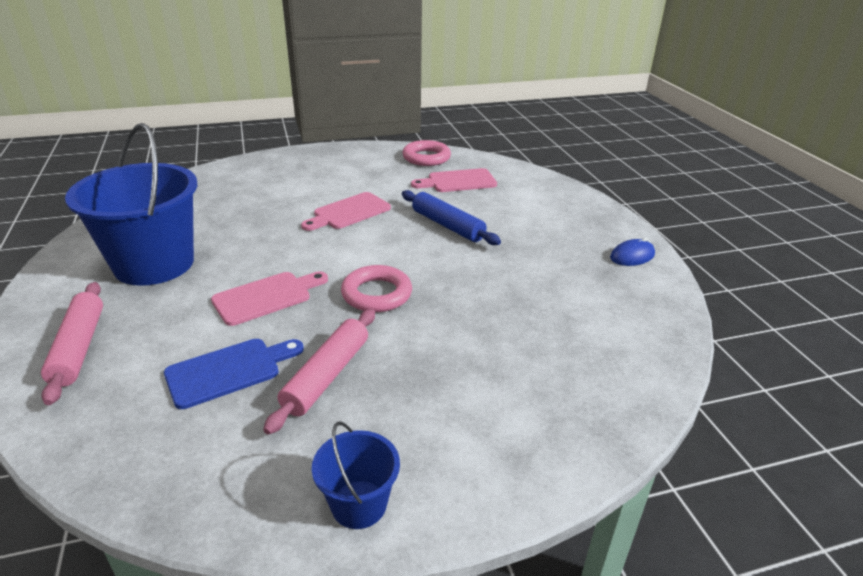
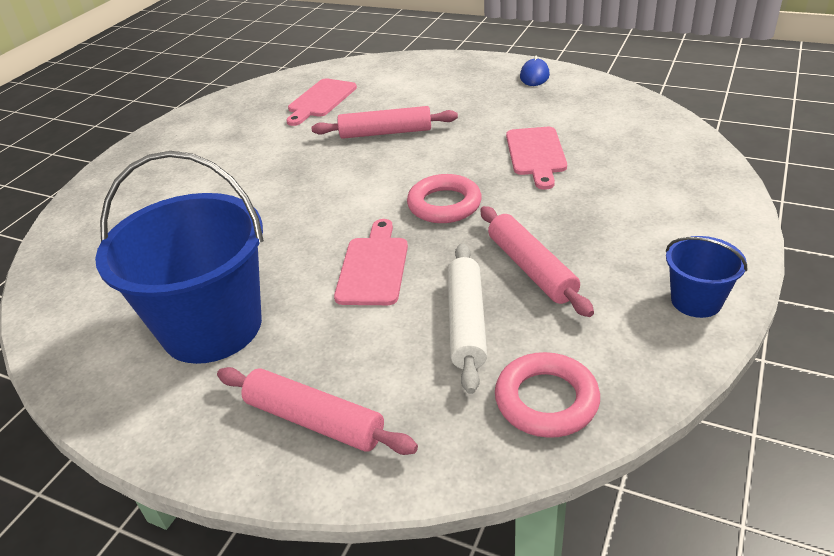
camera: 45 degrees left, 5 degrees up
blue cutting board [164,339,304,409] -> white rolling pin [448,243,487,394]
pink cutting board [301,192,391,231] -> pink cutting board moved to [506,127,567,190]
pink ring [402,140,451,166] -> pink ring moved to [495,352,600,438]
blue rolling pin [402,190,501,245] -> pink rolling pin [312,106,458,139]

